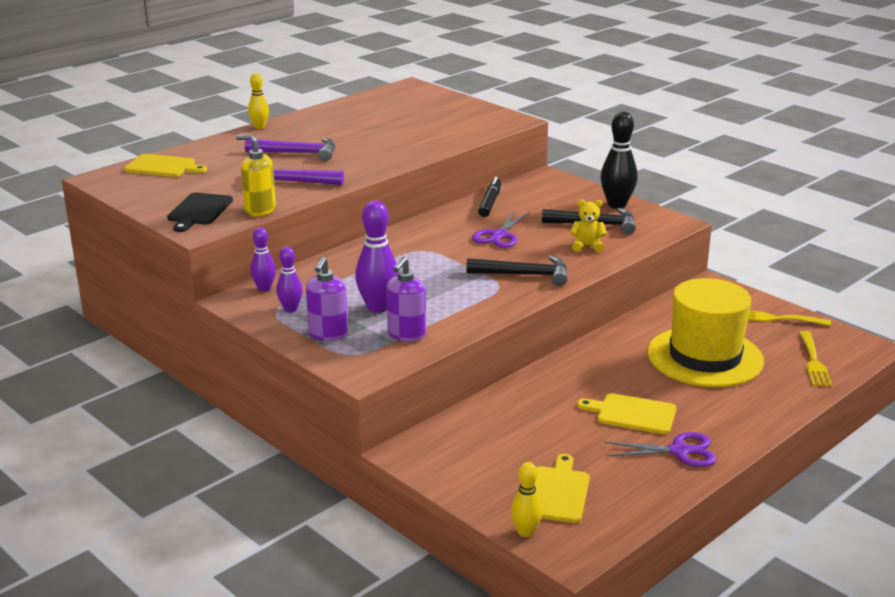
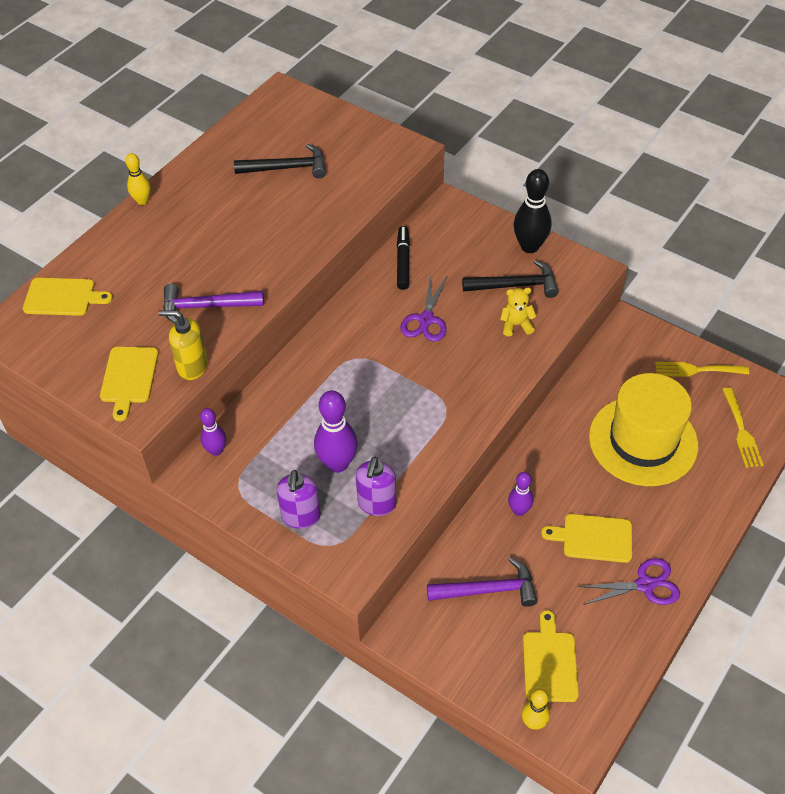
camera: 10 degrees left, 25 degrees up
black cutting board [167,193,233,232] -> yellow cutting board [100,347,159,421]
purple hammer [245,138,335,161] -> purple hammer moved to [427,557,537,607]
purple bowling pin [276,246,303,312] -> purple bowling pin moved to [508,472,533,516]
black hammer [466,256,567,286] -> black hammer moved to [234,144,326,179]

